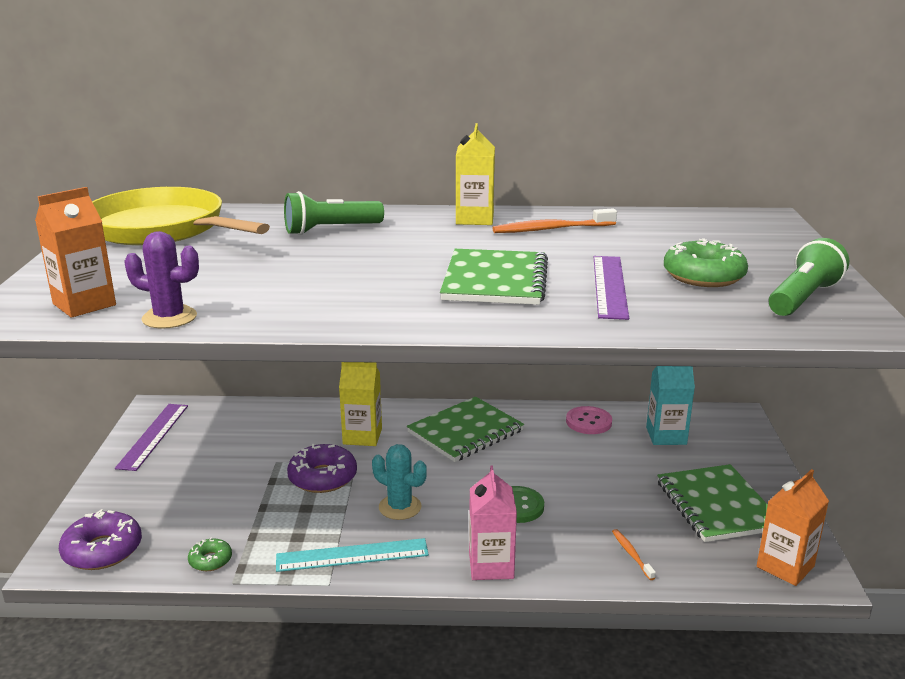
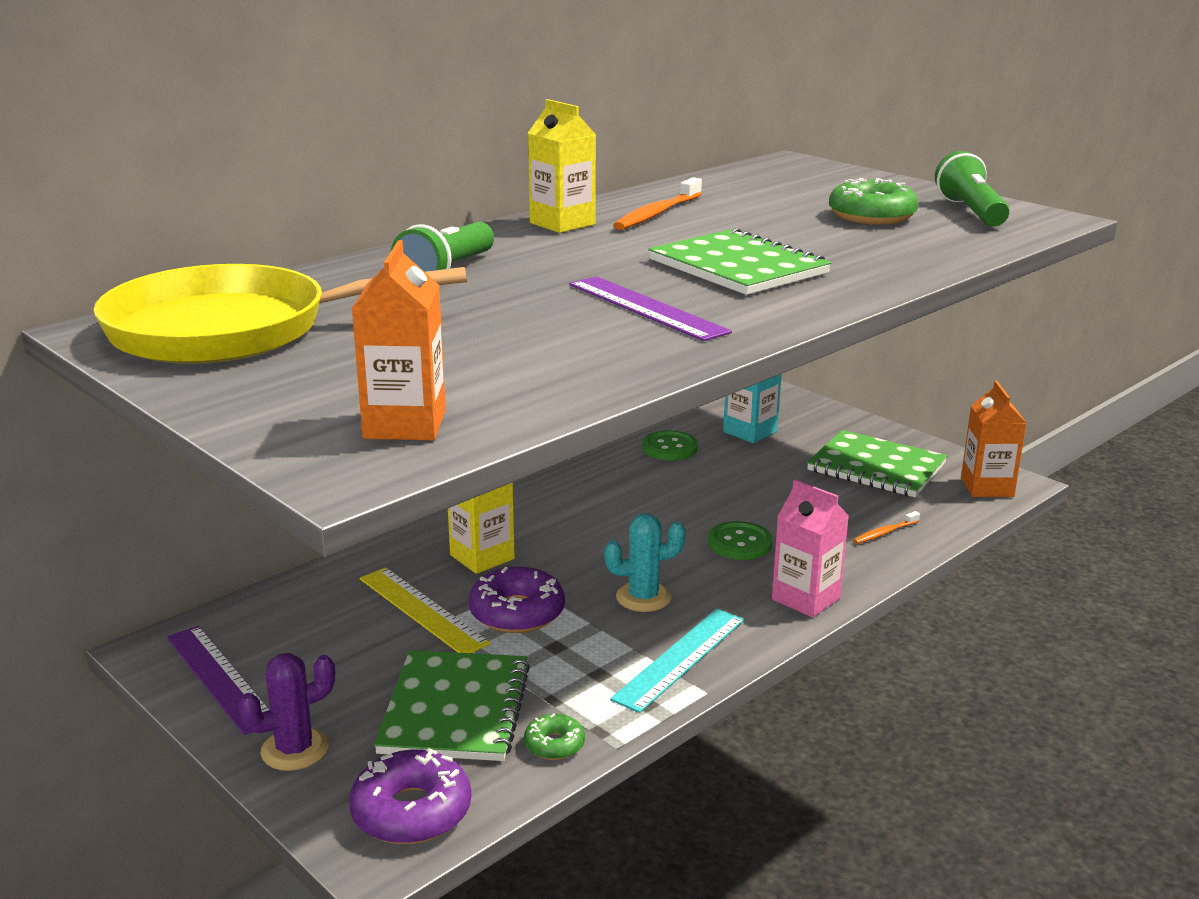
camera: 45 degrees left, 0 degrees up
purple cactus [124,231,199,329] -> purple cactus moved to [238,653,335,771]
green notebook [407,397,524,462] -> green notebook moved to [374,650,530,761]
pink button [566,406,612,434] -> green button [642,430,698,461]
purple ruler [594,256,629,320] -> purple ruler moved to [569,276,732,341]
orange toothbrush [612,529,656,580] -> orange toothbrush turned 60 degrees counterclockwise [853,511,920,544]
none -> yellow ruler [360,567,491,653]

